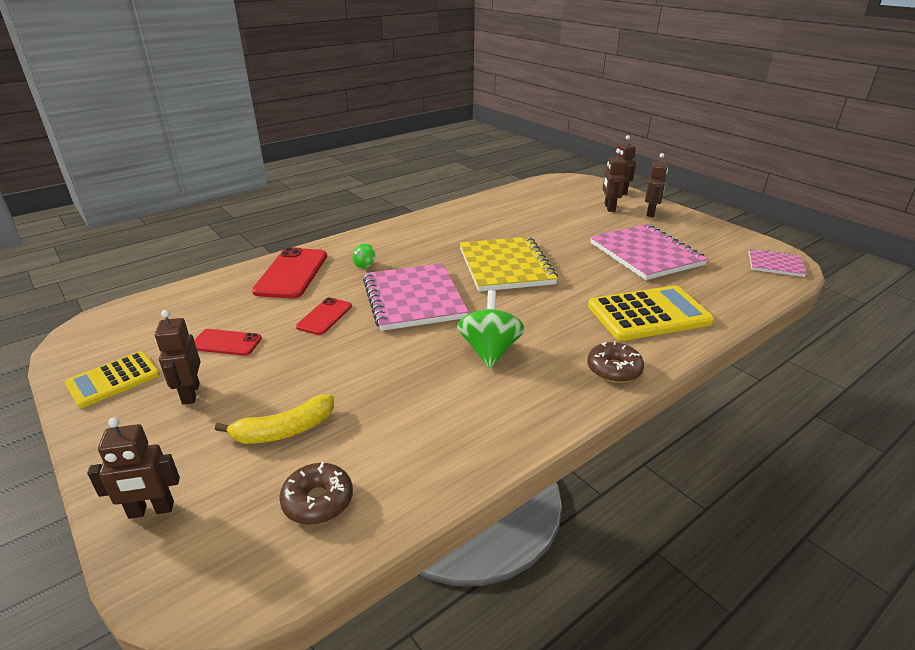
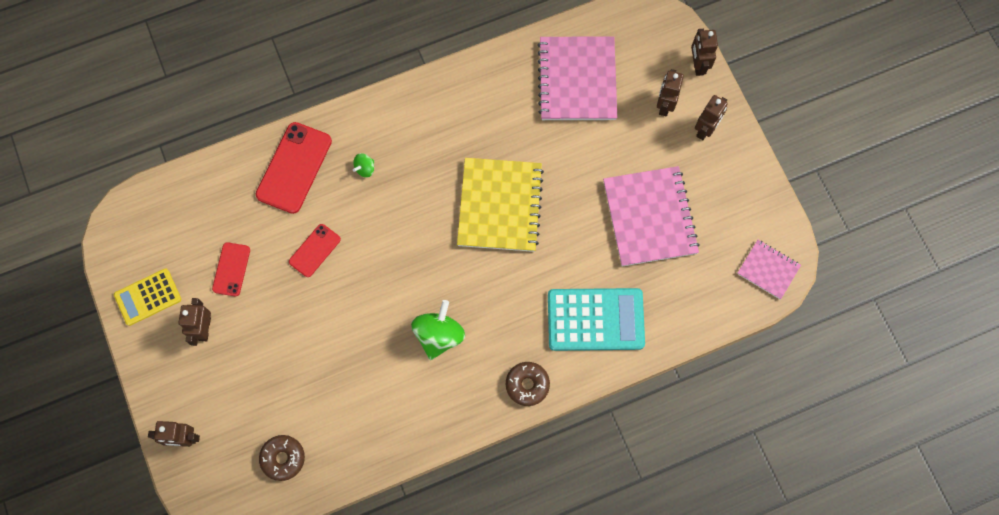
camera: 15 degrees right, 40 degrees up
red phone [194,329,262,356] -> red phone turned 75 degrees clockwise [212,242,250,296]
yellow banana [215,394,334,444] -> none
pink notebook [363,263,469,331] -> pink notebook moved to [537,36,617,120]
yellow calculator [588,285,714,341] -> turquoise calculator [548,288,645,351]

